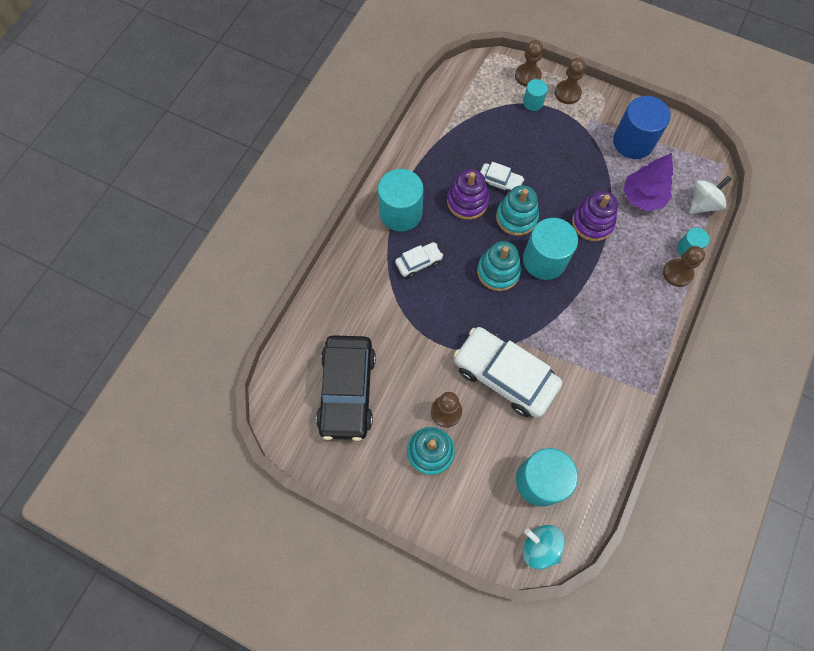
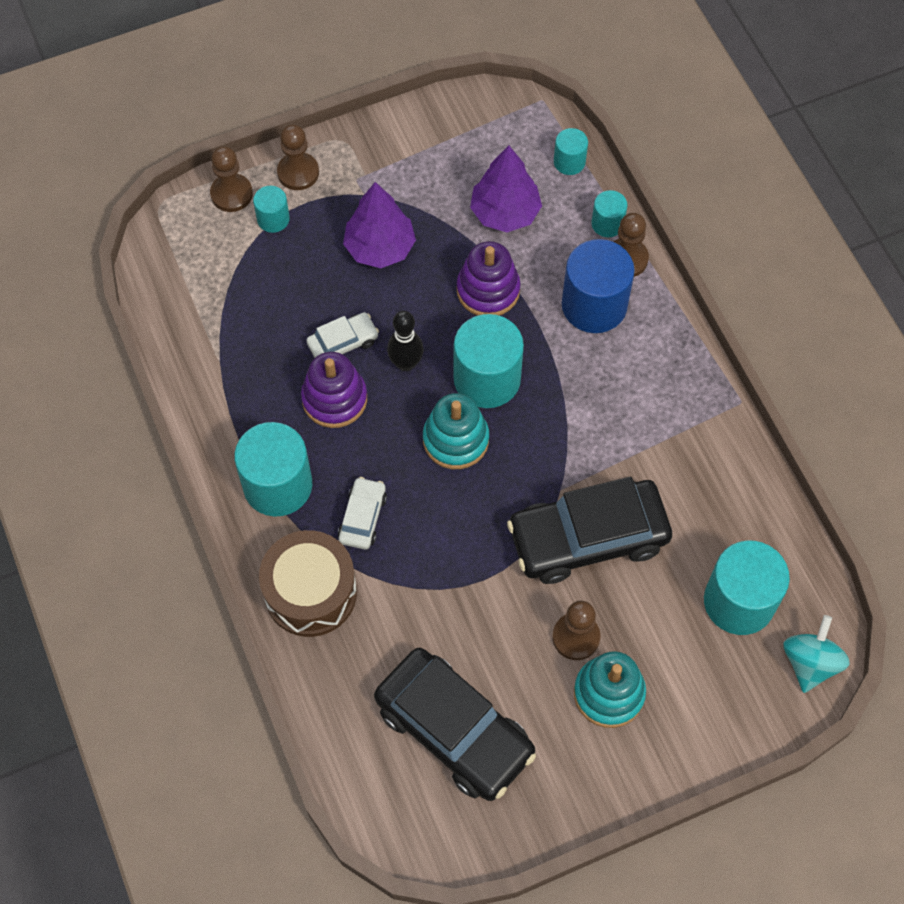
camera: 50 degrees left, 5 degrees down
white car [454,327,562,418] -> black car [507,477,672,584]
turquoise stacking toy [496,185,539,236] -> black bowling pin [387,311,424,371]
turquoise spinning top [523,525,565,569] -> turquoise spinning top turned 120 degrees clockwise [783,615,850,693]
blue cylinder [613,96,671,159] -> blue cylinder moved to [562,239,635,333]
white spinning top [690,176,732,214] -> turquoise cylinder [554,128,588,175]
none -> brown drum [259,530,357,637]
none -> purple tree [343,182,416,268]

